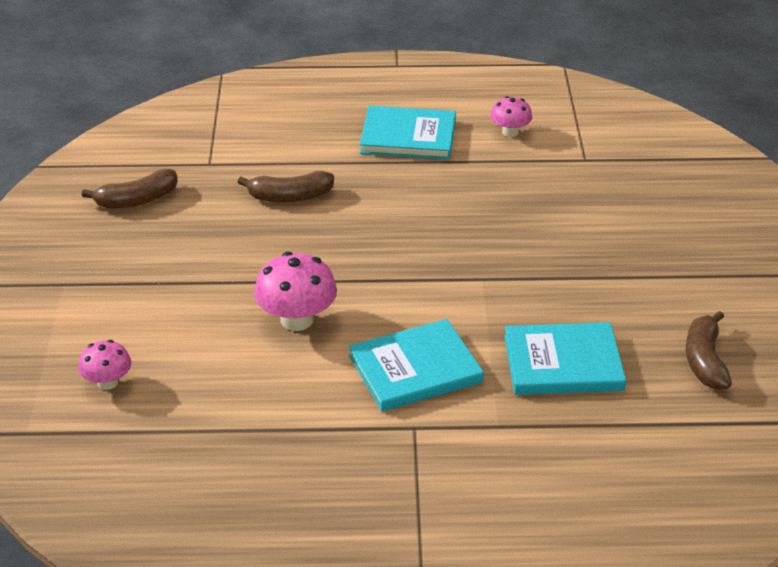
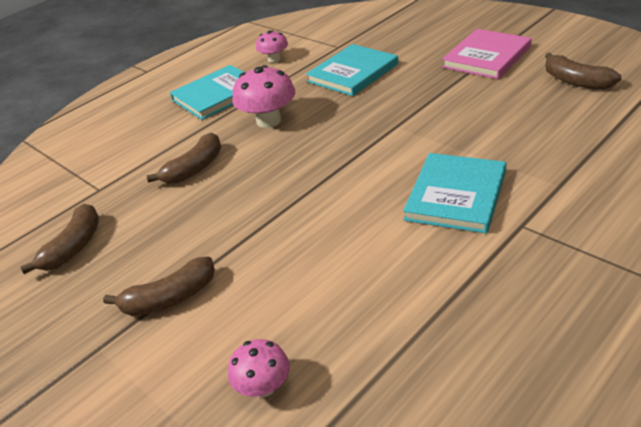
camera: 40 degrees left, 0 degrees up
pink mushroom [254,252,337,331] -> pink mushroom moved to [233,65,295,128]
turquoise book [504,322,626,395] -> turquoise book moved to [306,44,398,96]
none -> brown banana [103,257,215,316]
none -> pink book [442,29,532,79]

